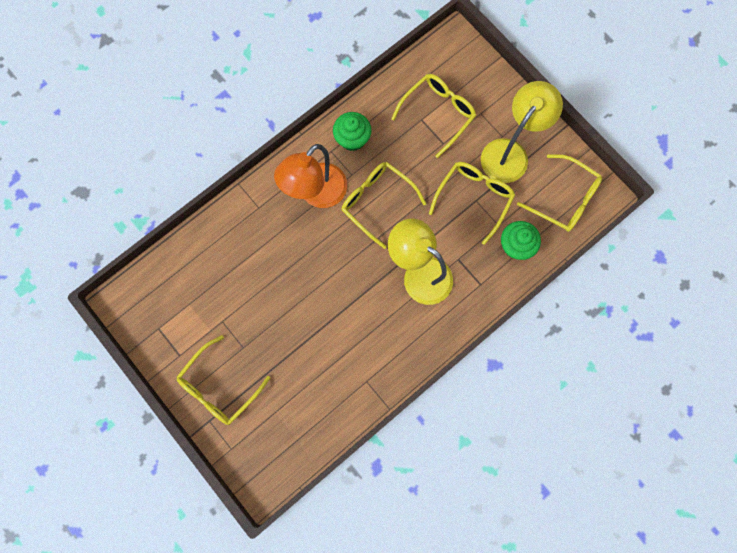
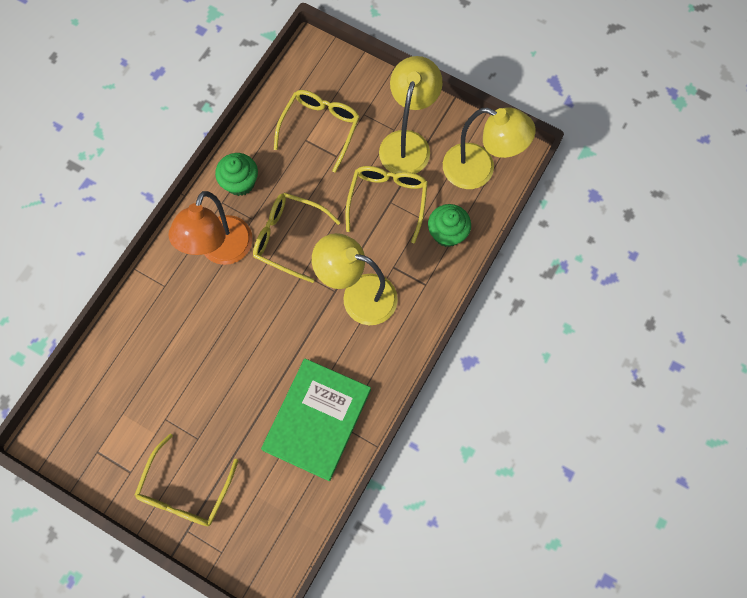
camera: 20 degrees left, 5 degrees down
yellow glasses [517,154,602,232] -> yellow lamp [443,107,536,189]
none -> green book [261,358,371,481]

